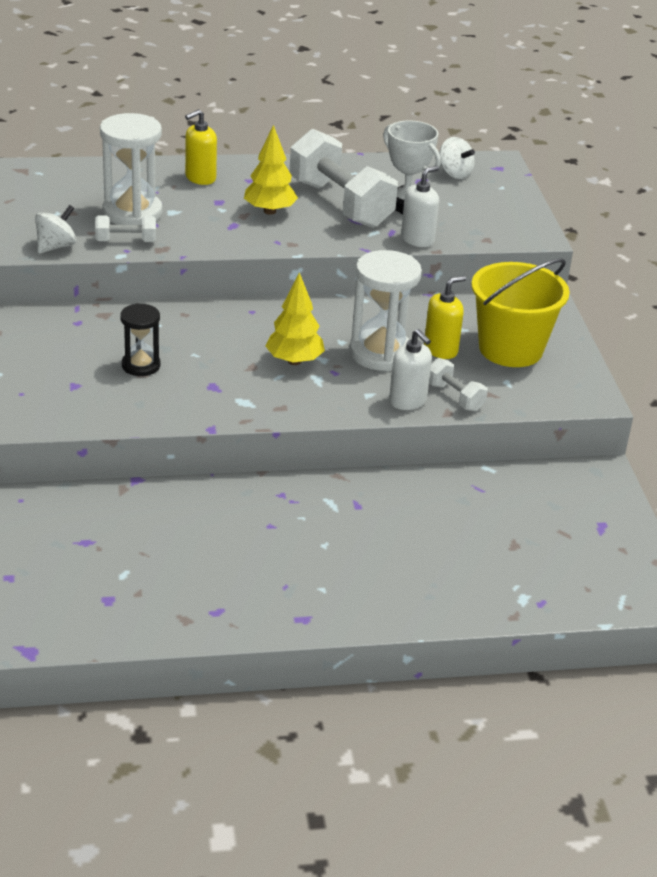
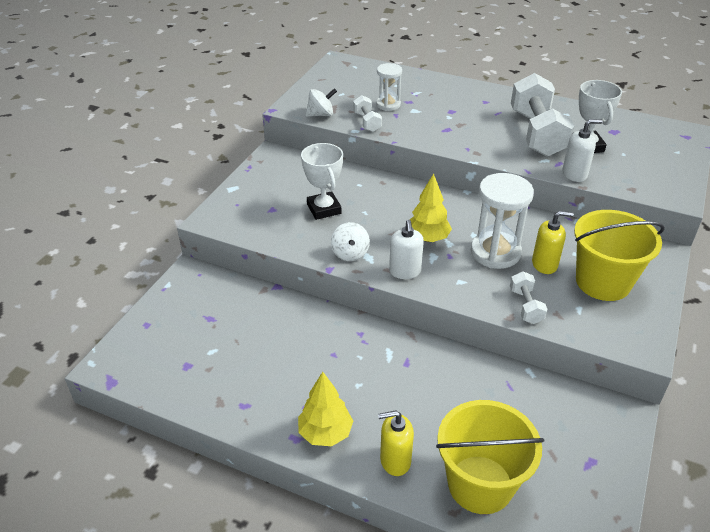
camera: 35 degrees right, 5 degrees up
white dumbbell [95,215,156,242] -> white dumbbell turned 45 degrees clockwise [353,95,382,132]
white hourglass [100,113,162,225] -> white hourglass [376,63,402,111], size x0.59
black hourglass [120,303,160,376] -> white trophy [301,143,343,220]
yellow soap dispenser [185,109,217,185] -> yellow soap dispenser moved to [378,410,414,476]
yellow tree [244,125,298,215] -> yellow tree moved to [298,372,353,446]
white soap dispenser [389,329,432,410] -> white soap dispenser moved to [389,220,424,279]
white spinning top [439,137,475,179] -> white spinning top moved to [331,222,370,261]
none -> yellow bucket [436,400,544,514]

